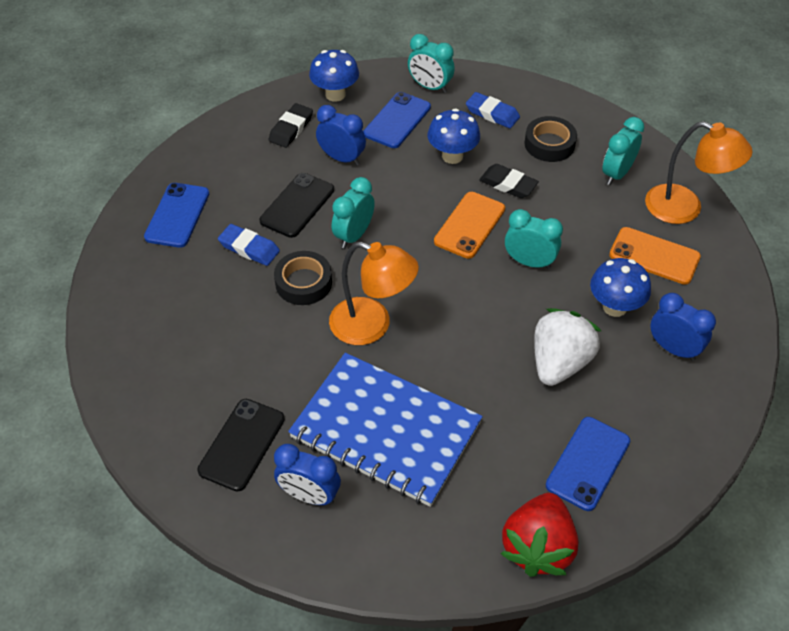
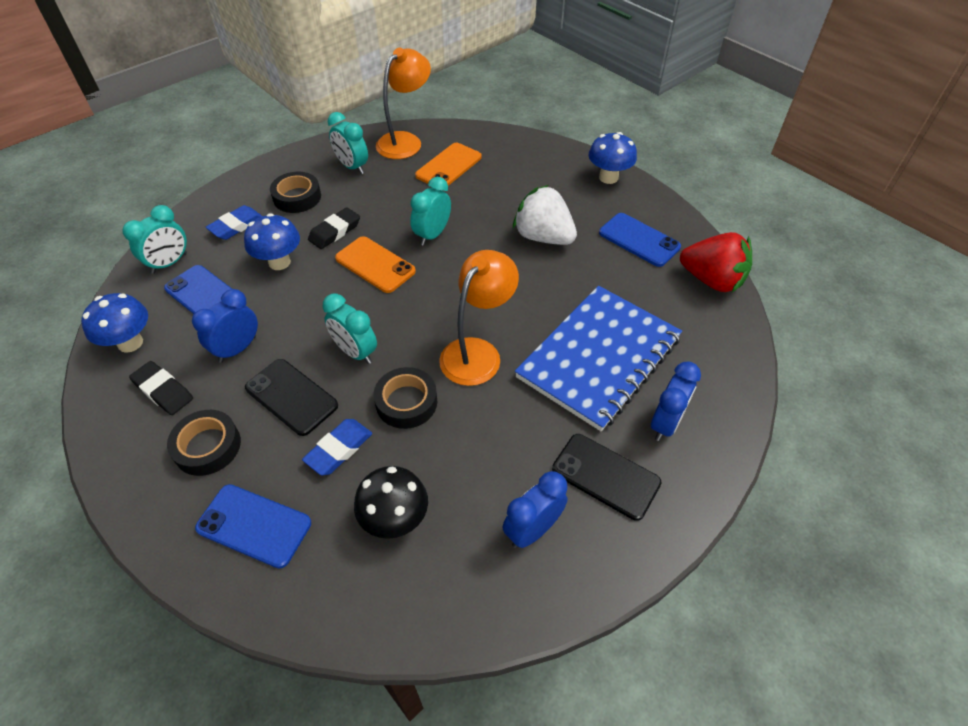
camera: 80 degrees left, 0 degrees up
blue mushroom [590,258,651,317] -> blue mushroom moved to [588,132,637,184]
blue clock [650,293,716,361] -> blue clock moved to [503,471,568,548]
none -> black tape [167,410,241,476]
none -> black mushroom [354,466,428,539]

